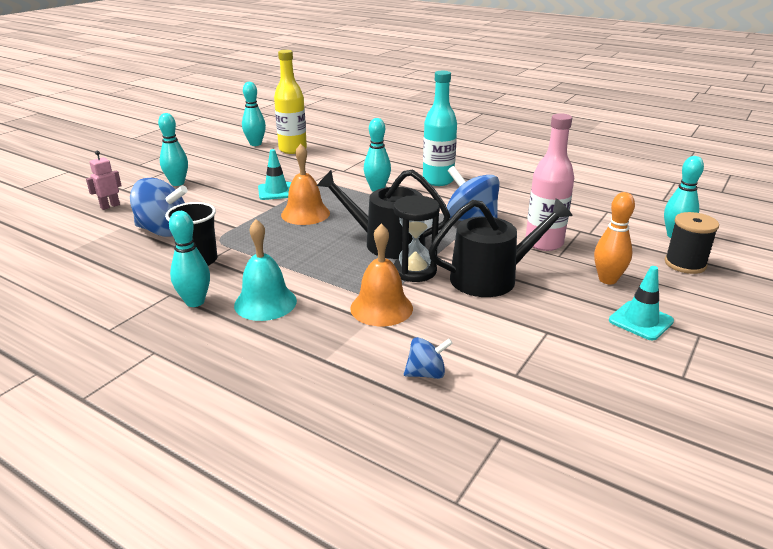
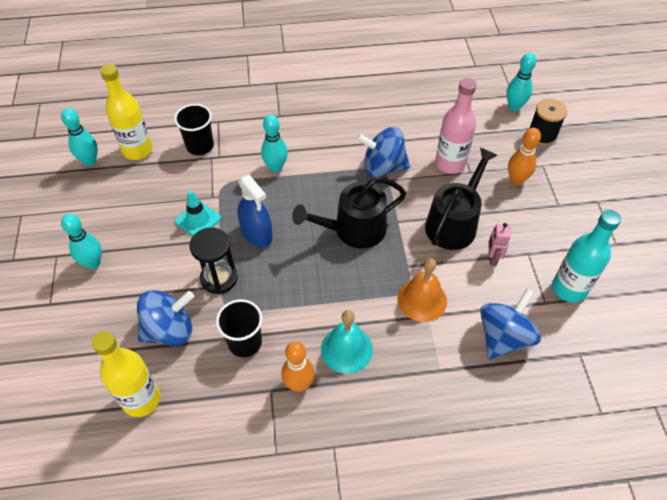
camera: 40 degrees left, 25 degrees up
pink robot [86,151,122,210] -> pink robot moved to [488,223,511,266]
turquoise bowling pin [169,211,210,307] -> orange bowling pin [281,341,315,392]
orange bell [281,144,330,225] -> blue spray bottle [237,175,273,247]
black hourglass [393,195,440,282] -> black hourglass moved to [189,227,238,294]
blue spinning top [404,337,453,379] -> blue spinning top [480,289,541,360], size x1.88
turquoise bottle [423,71,457,186] -> turquoise bottle moved to [552,210,621,303]
turquoise traffic cone [609,266,674,341] -> none
none -> yellow bottle [92,331,161,417]
none -> black cup [174,104,214,155]

